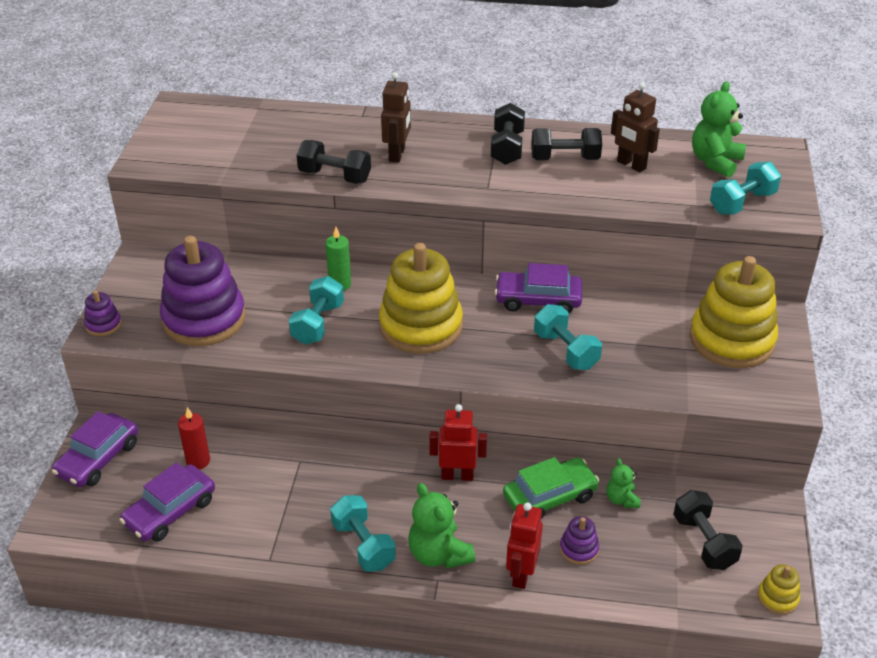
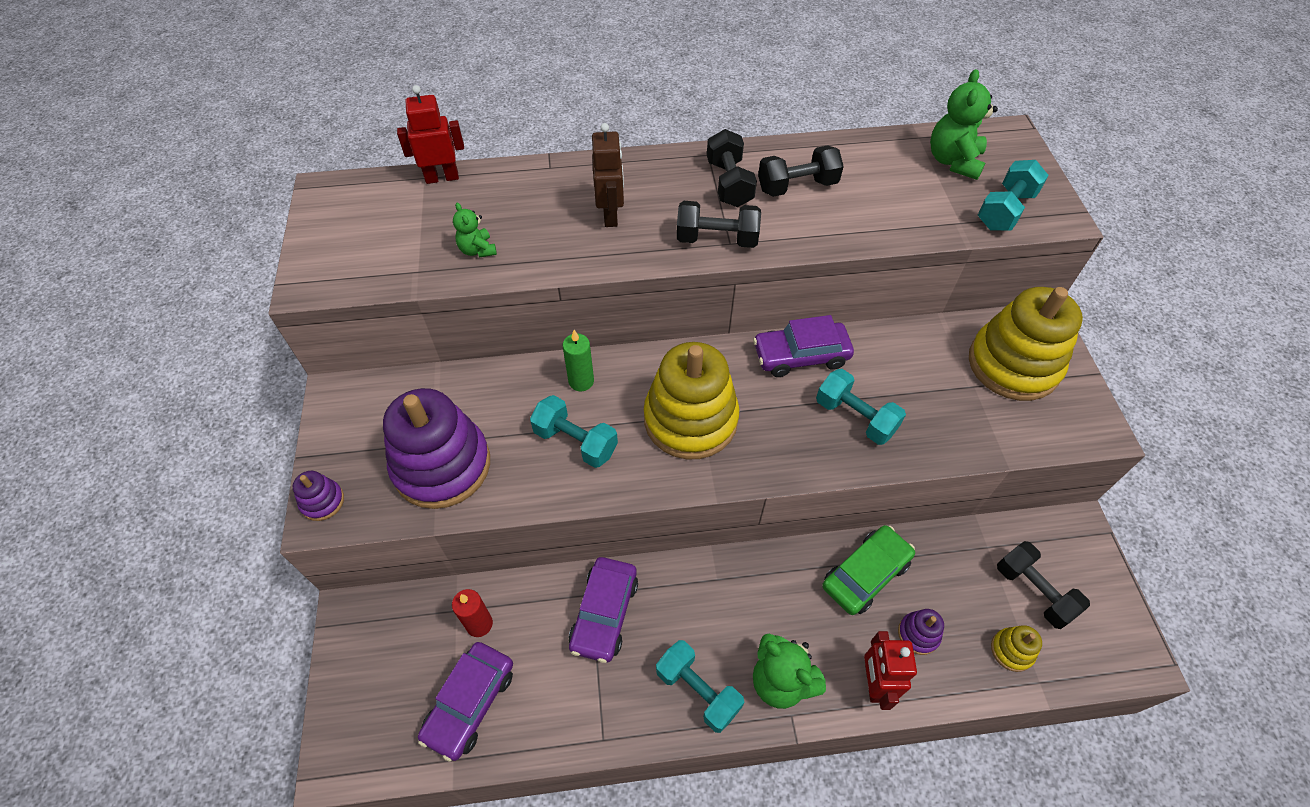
camera: 15 degrees left, 15 degrees up
purple car [52,411,138,487] -> purple car moved to [569,557,638,663]
turquoise dumbbell [289,276,344,344] -> turquoise dumbbell turned 60 degrees counterclockwise [530,395,618,468]
black dumbbell [297,140,371,184] -> black dumbbell moved to [676,201,761,248]
red robot [429,404,487,481] -> red robot moved to [397,85,464,184]
green teddy bear [606,458,641,508] -> green teddy bear moved to [453,203,497,258]
brown robot [611,82,660,172] -> none
yellow stacking toy [758,564,800,615] -> yellow stacking toy moved to [991,625,1042,672]

